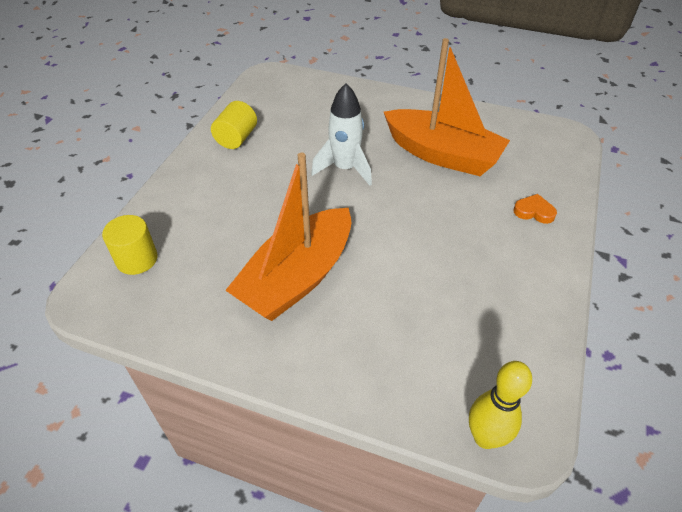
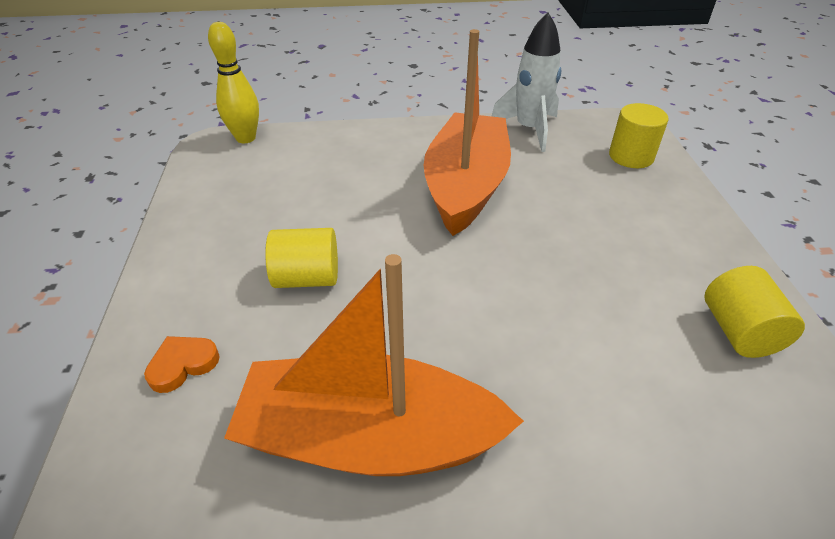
camera: 155 degrees right, 5 degrees down
white rocket [311,83,372,186] -> white rocket moved to [492,13,562,152]
orange heart [513,194,557,224] -> orange heart turned 150 degrees clockwise [144,336,220,393]
none -> yellow cylinder [265,228,338,288]

